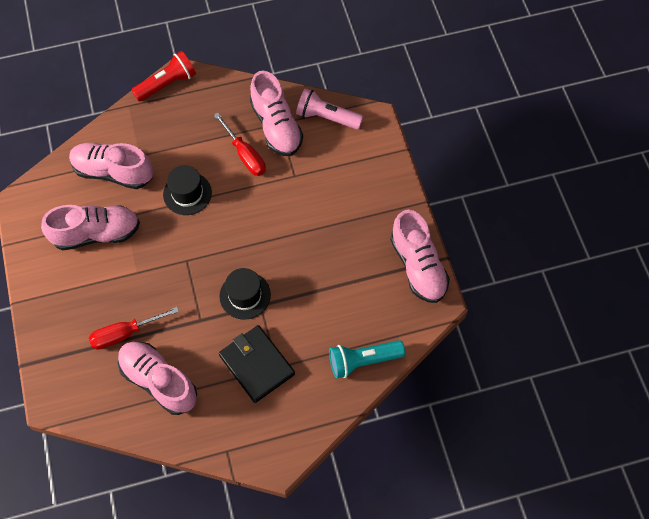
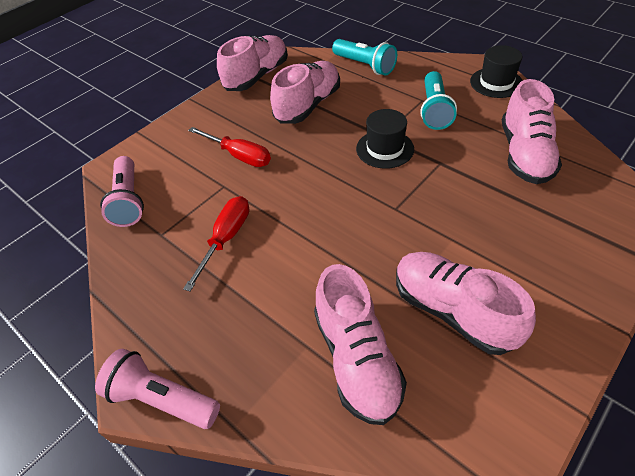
camera: 120 degrees left, 15 degrees down
red screwdriver [89,307,179,349] -> red screwdriver moved to [188,127,271,167]
red flashlight [131,51,196,101] -> pink flashlight [95,348,220,429]
black hat [163,165,212,215] -> black hat moved to [470,45,523,98]
black wallet [219,325,295,403] -> turquoise flashlight [420,71,457,130]
pink shoe [250,71,303,156] -> pink shoe moved to [270,61,340,124]

